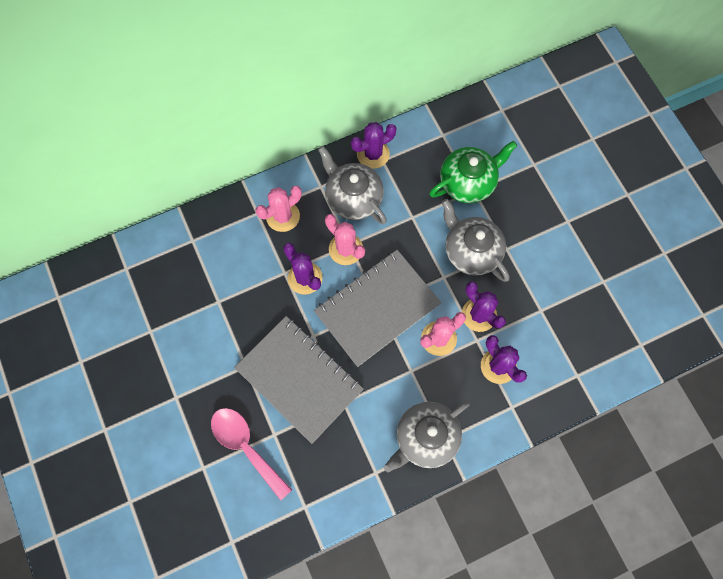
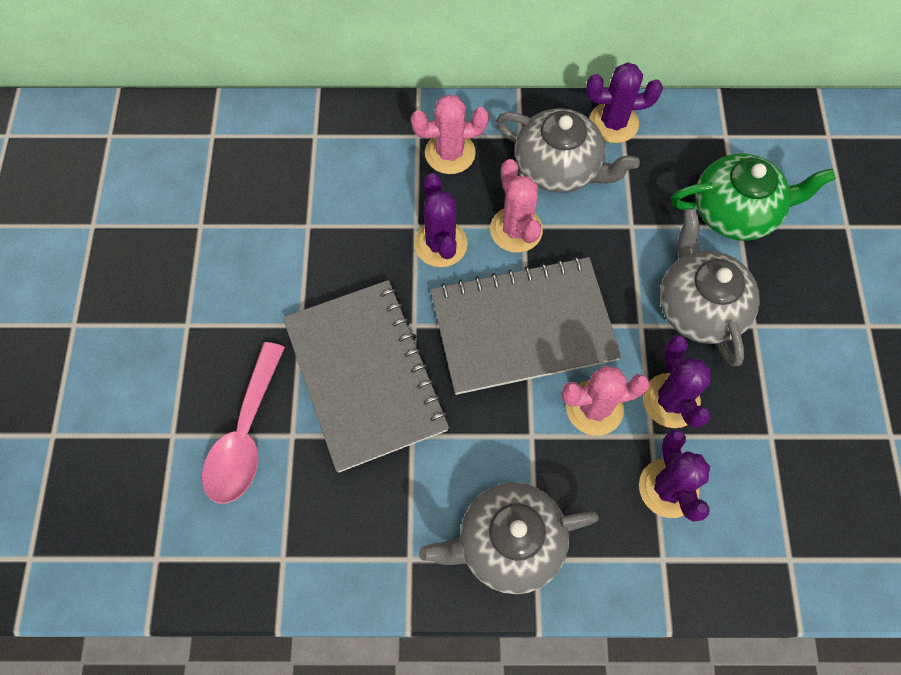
camera: 25 degrees right, 5 degrees down
pink spoon [211,408,292,500] -> pink spoon turned 150 degrees counterclockwise [202,342,285,504]
grey teapot [318,146,387,224] -> grey teapot turned 135 degrees clockwise [496,108,640,193]

